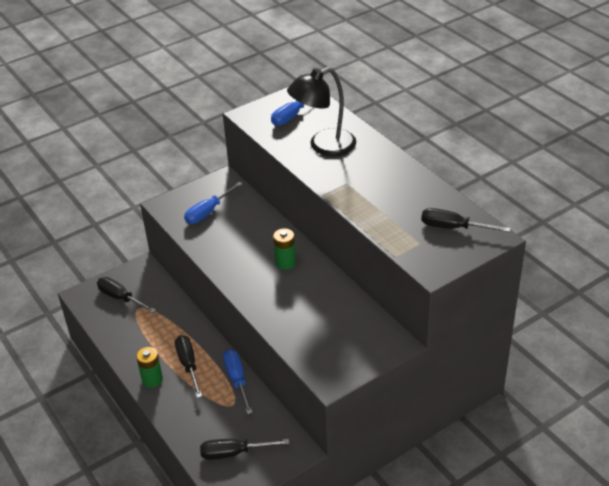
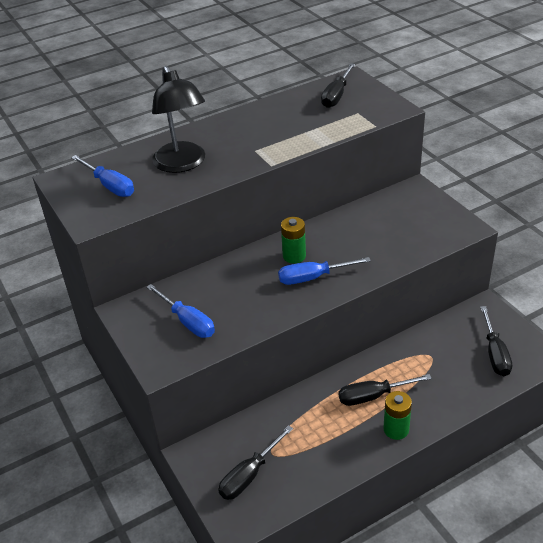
camera: 85 degrees left, 0 degrees up
blue screwdriver [223,349,253,414] -> blue screwdriver moved to [278,257,371,285]

